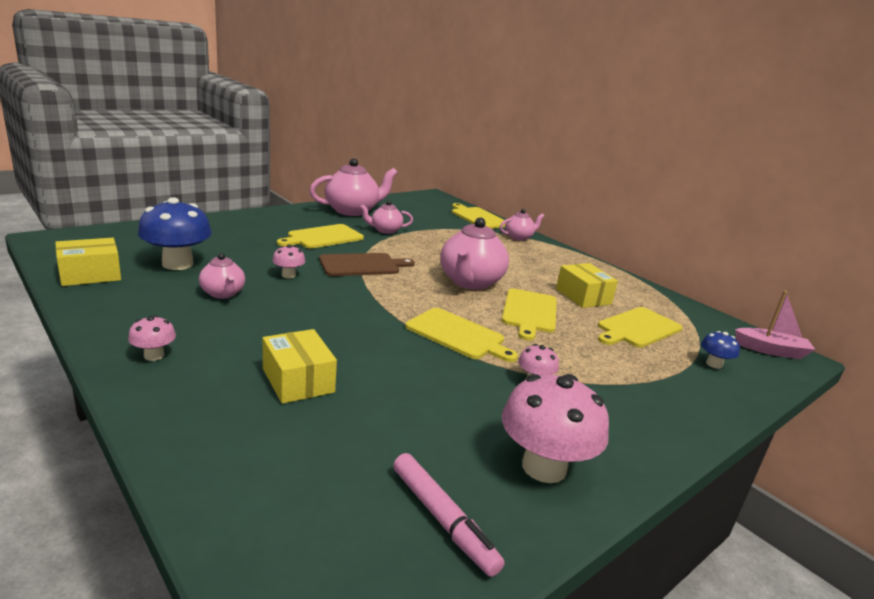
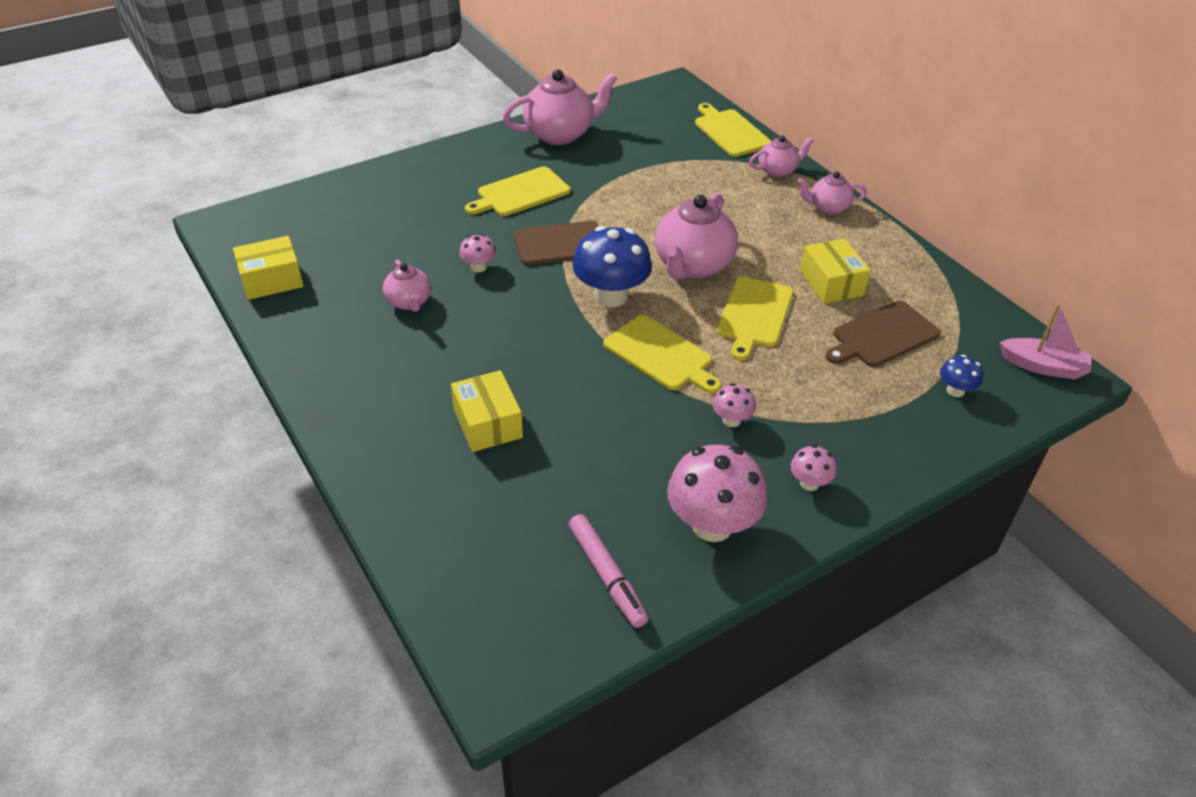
camera: 10 degrees right, 20 degrees up
pink mushroom [128,315,176,361] -> pink mushroom moved to [790,445,837,491]
blue mushroom [138,197,212,270] -> blue mushroom moved to [572,226,652,307]
pink teapot [360,201,413,234] -> pink teapot moved to [797,172,867,215]
yellow cutting board [598,307,683,348] -> brown cutting board [825,301,941,367]

